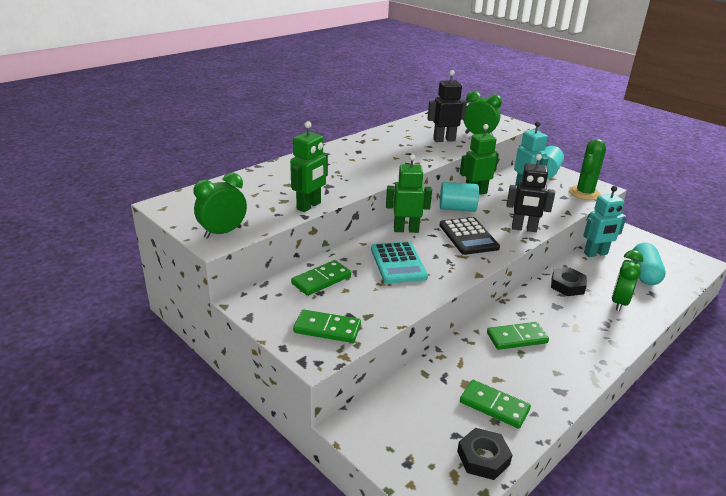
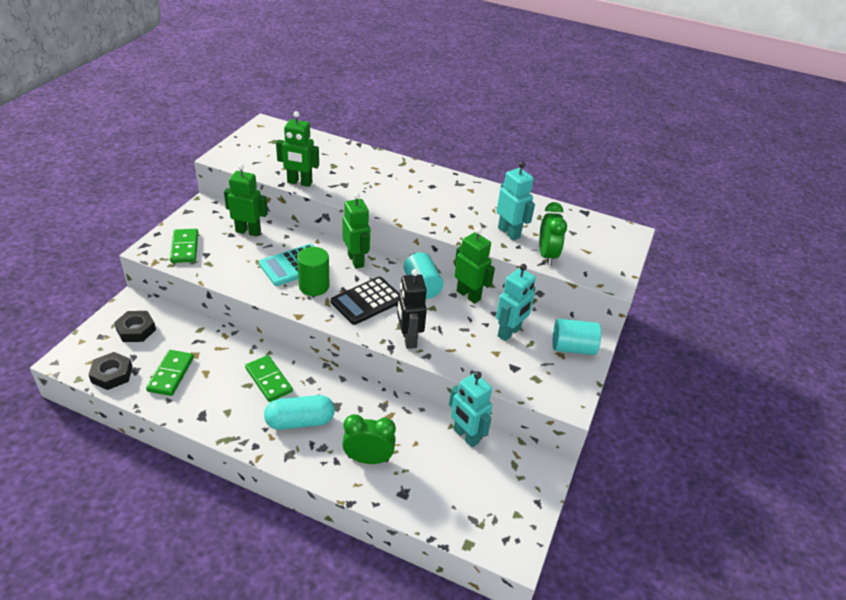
camera: 65 degrees right, 10 degrees up
green clock [194,173,247,239] -> none
green domino [291,260,351,296] -> green robot [224,164,268,236]
black robot [428,70,467,142] -> turquoise robot [496,161,535,241]
black nut [551,268,587,296] -> black nut moved to [114,311,156,342]
green cactus [569,139,606,200] -> none
turquoise capsule [633,243,666,285] -> turquoise capsule moved to [264,395,335,430]
none -> green cylinder [297,247,330,296]

